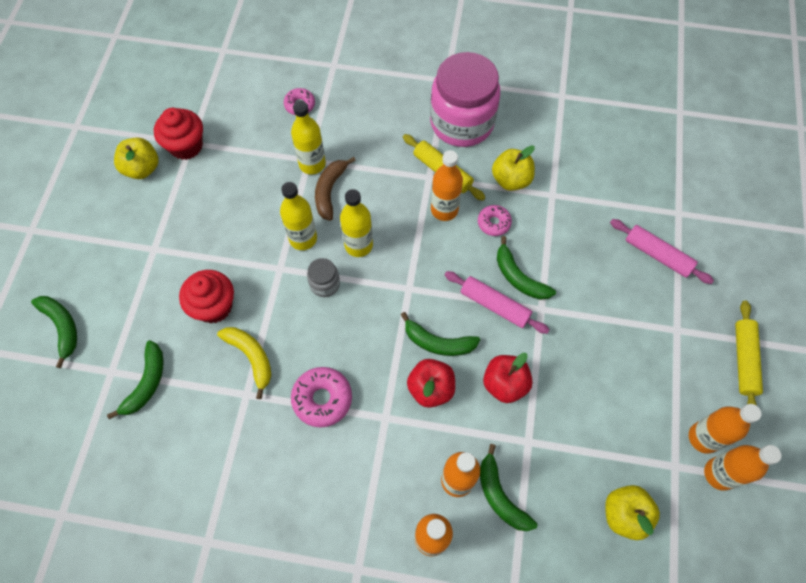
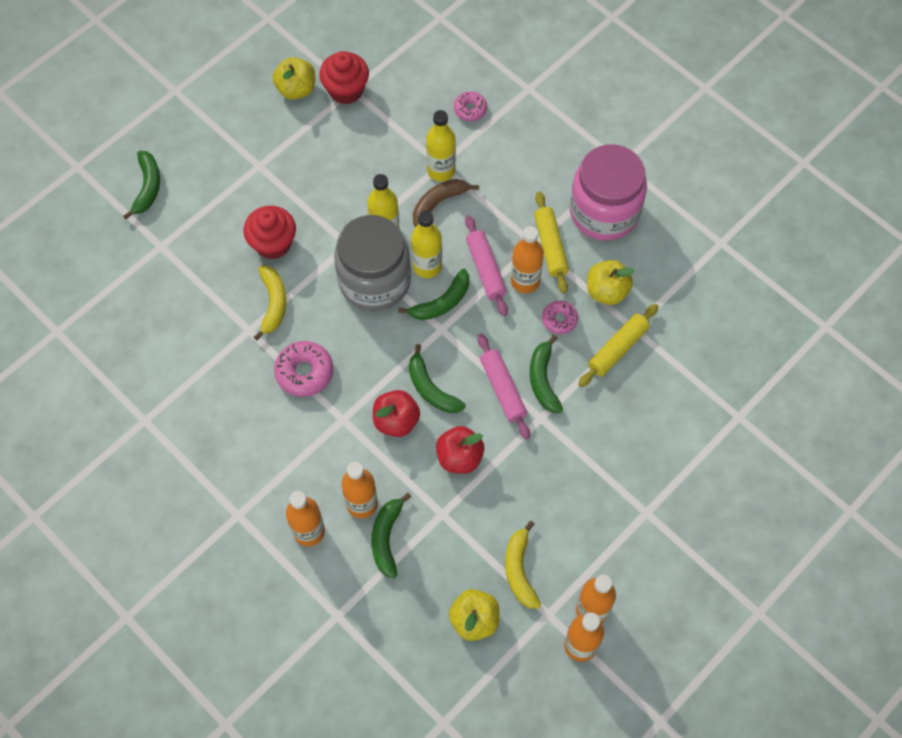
camera: 35 degrees right, 0 degrees up
green banana [107,340,164,419] -> green banana moved to [398,269,469,320]
grey jar [307,258,340,297] -> grey jar [334,215,411,311], size x2.35
pink rolling pin [610,219,714,284] -> pink rolling pin moved to [465,216,508,316]
yellow rolling pin [735,301,763,406] -> yellow rolling pin moved to [578,304,659,387]
none -> yellow banana [505,521,541,609]

